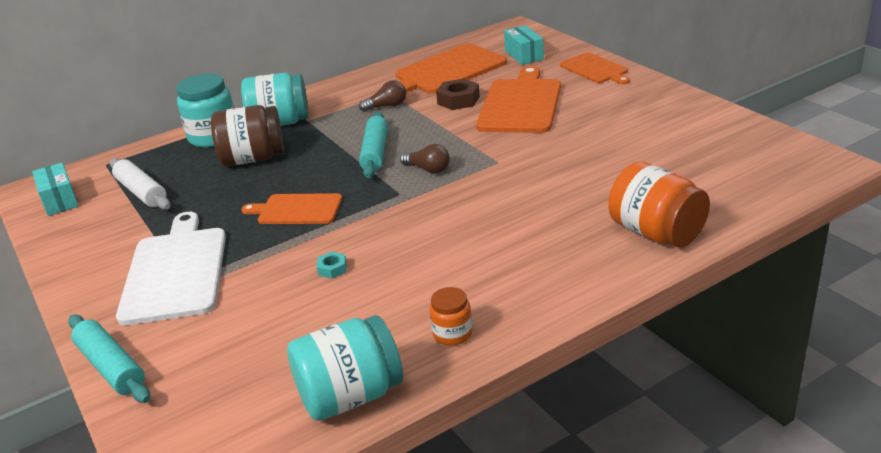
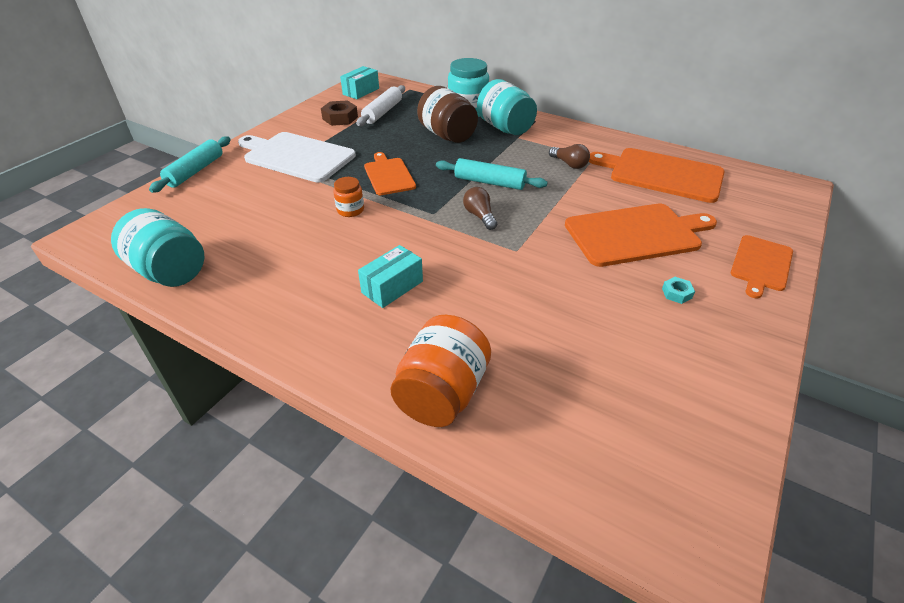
camera: 60 degrees right, 10 degrees up
white cutting board [116,212,226,325] -> white cutting board turned 120 degrees counterclockwise [238,132,356,182]
turquoise nut [317,252,347,279] -> turquoise nut moved to [662,277,695,304]
turquoise rolling pin [359,112,388,178] -> turquoise rolling pin turned 45 degrees clockwise [436,158,548,190]
brown light bulb [400,144,450,174] -> brown light bulb turned 150 degrees clockwise [463,187,497,230]
orange jar [429,287,472,346] -> orange jar moved to [333,177,364,217]
brown nut [436,79,480,110] -> brown nut moved to [321,100,358,126]
turquoise box [504,25,544,65] -> turquoise box moved to [358,245,423,308]

